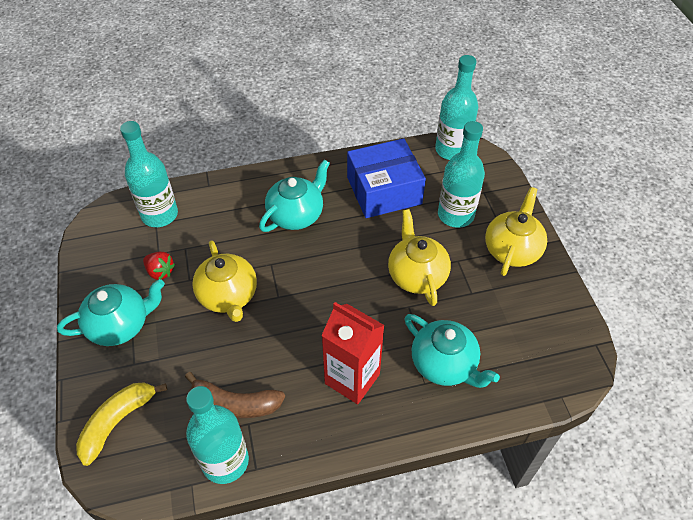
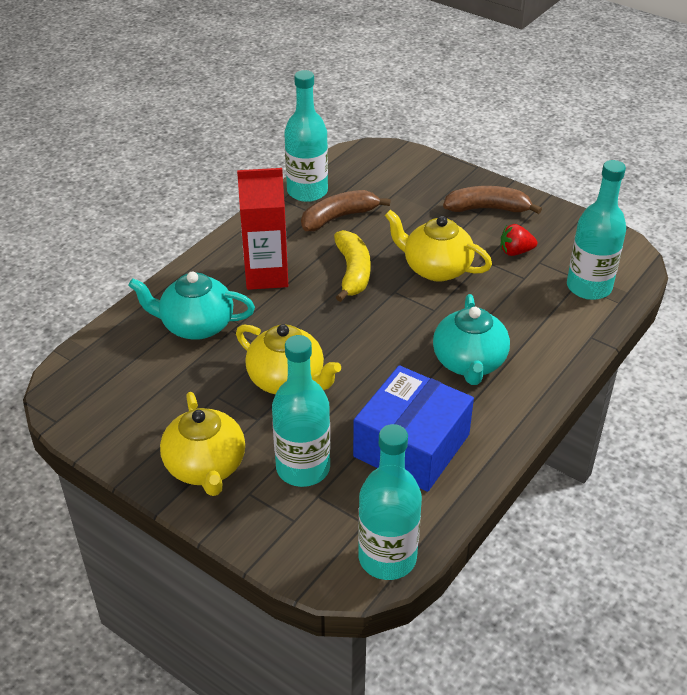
camera: 140 degrees right, 10 degrees down
turquoise teapot [57,279,165,346] -> brown banana [443,186,542,214]
yellow banana [76,383,167,466] -> yellow banana moved to [334,230,371,302]

